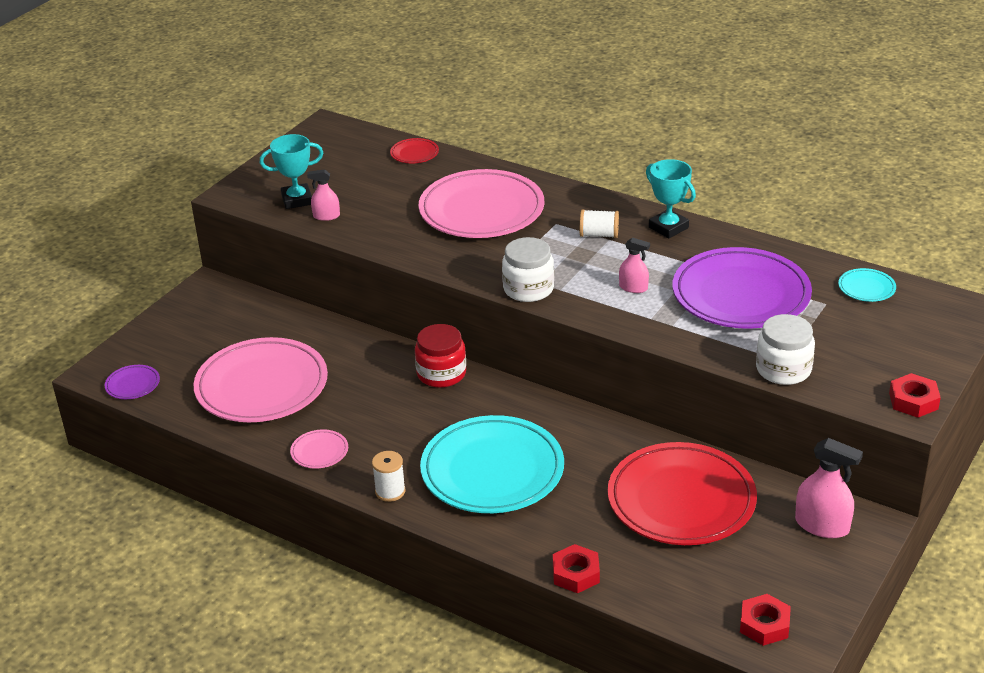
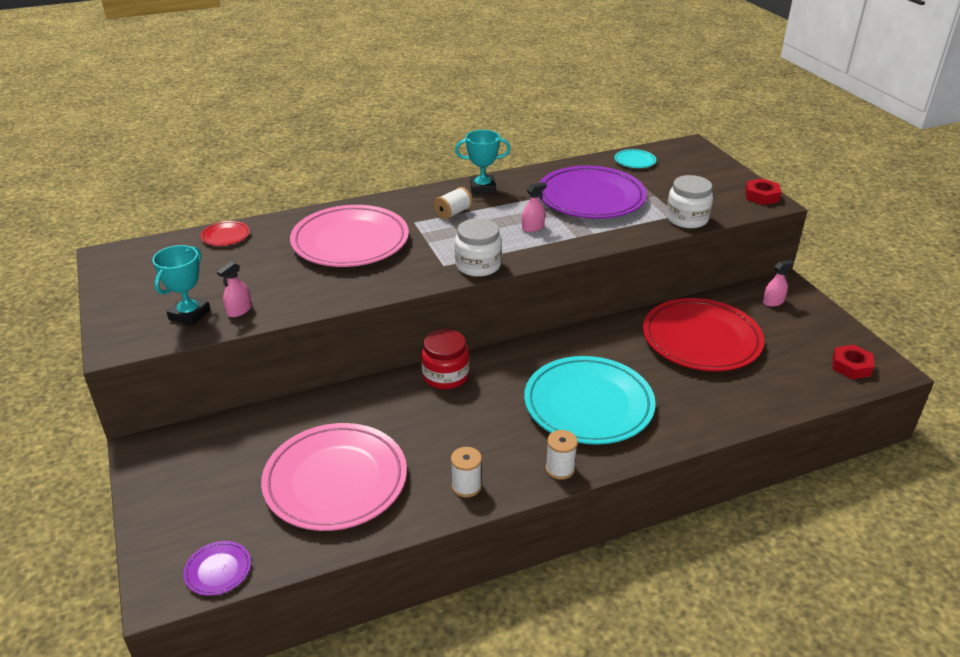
camera: 55 degrees left, 0 degrees up
pink plate [290,429,348,469] -> white spool [451,447,482,497]
red nut [553,544,600,593] -> none
pink spray bottle [795,438,863,538] -> pink spray bottle [763,260,794,307], size x0.59

